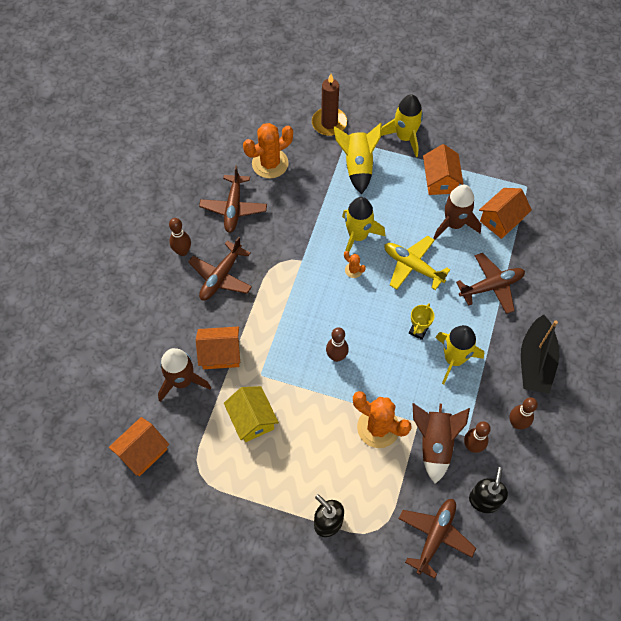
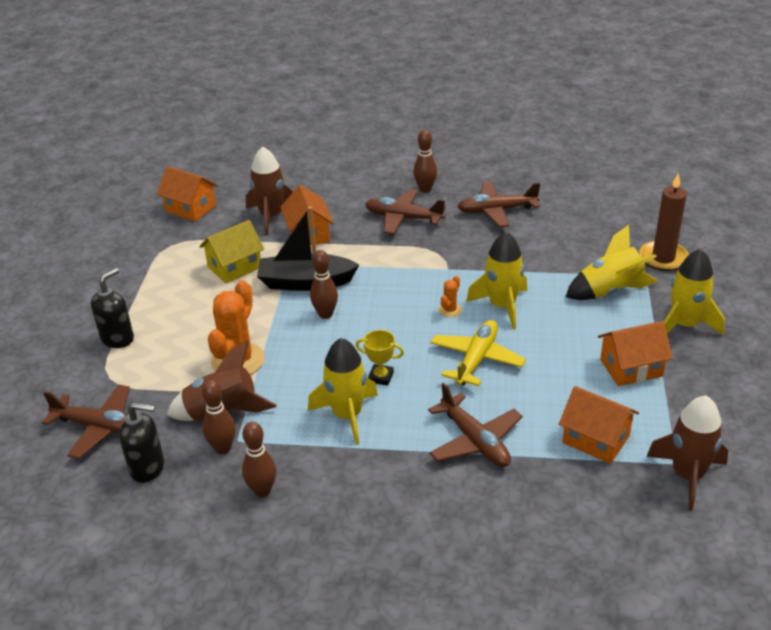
camera: 80 degrees right, 25 degrees down
orange cactus [243,123,293,179] -> none
brown rocket [433,185,482,240] -> brown rocket moved to [646,396,728,511]
black boat [521,315,560,394] -> black boat moved to [257,206,359,291]

